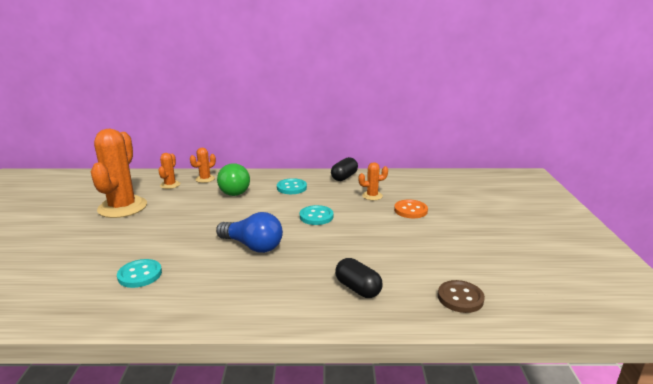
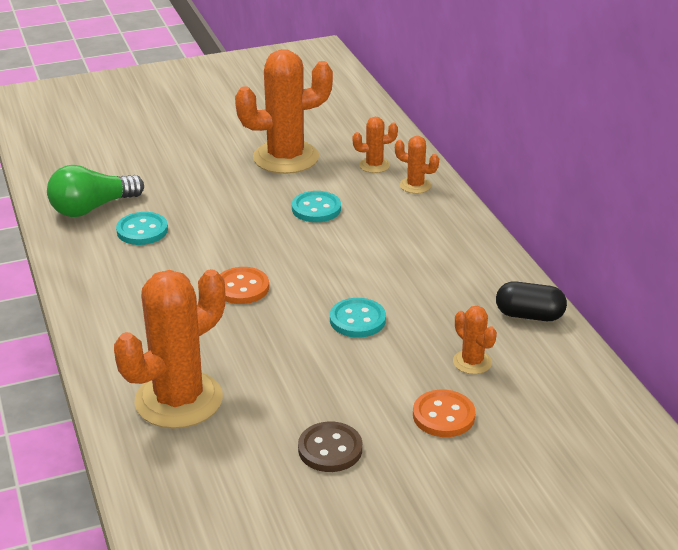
camera: 70 degrees right, 10 degrees up
blue light bulb [216,212,283,253] -> orange button [220,267,269,304]
green light bulb [217,163,250,196] -> green light bulb moved to [47,165,144,217]
turquoise button [277,178,307,194] -> turquoise button moved to [292,191,341,222]
black capsule [335,258,383,298] -> orange cactus [114,269,226,429]
brown button [438,280,485,313] -> brown button moved to [298,422,362,472]

